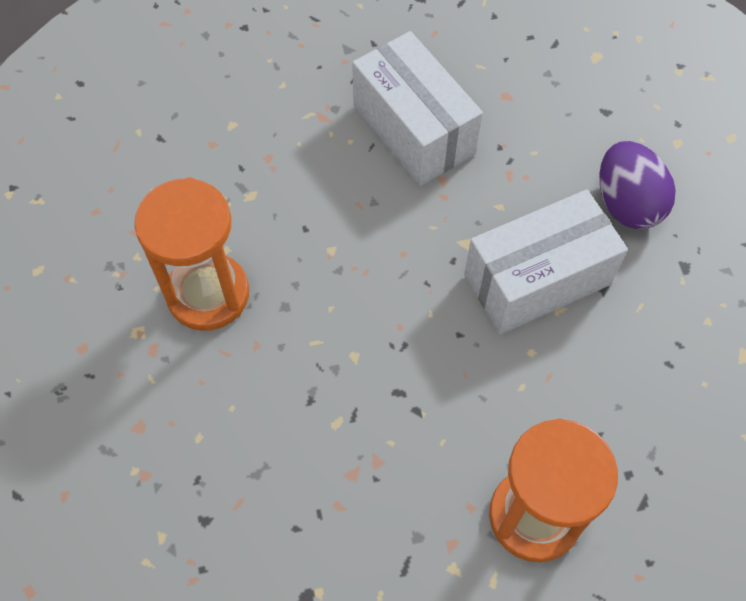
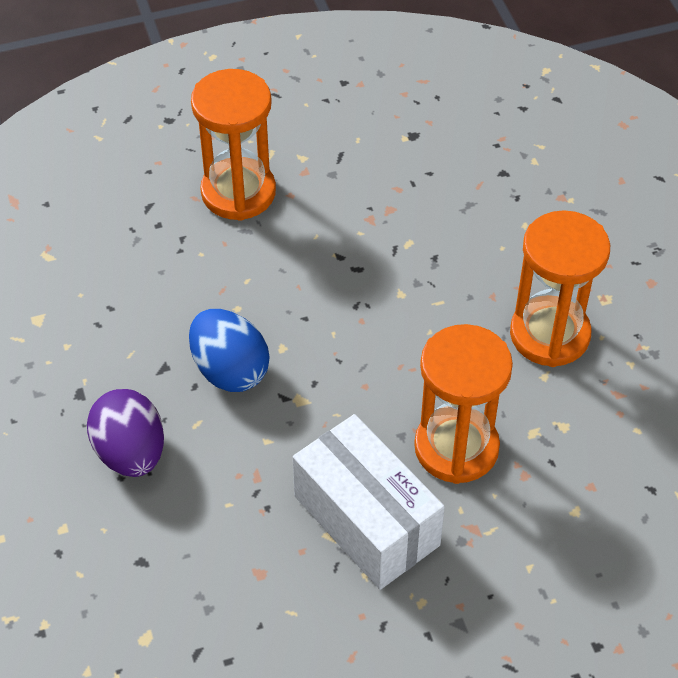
camera: 175 degrees right, 10 degrees down
white box [464,190,628,334] -> blue egg [189,309,269,392]
none -> orange hourglass [414,324,513,484]

